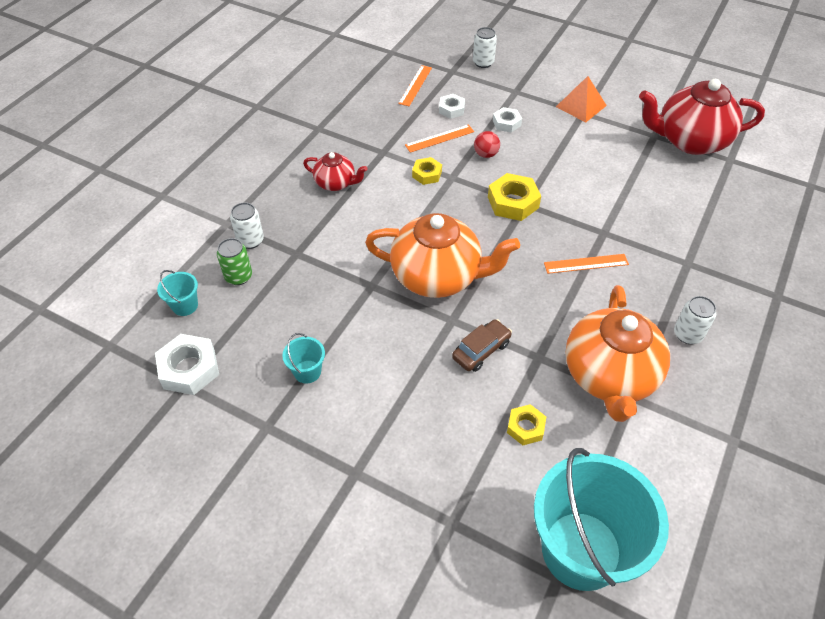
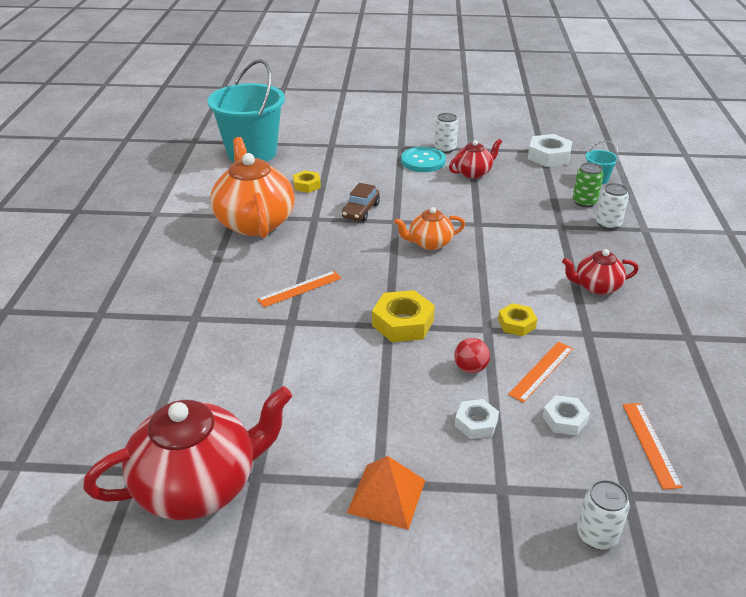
camera: 155 degrees right, 15 degrees down
turquoise bucket [282,333,325,384] -> red teapot [449,139,502,179]
orange teapot [365,213,520,298] -> orange teapot [394,207,465,250], size x0.52
white can [674,296,716,344] -> white can moved to [434,113,458,153]
none -> turquoise button [401,147,446,172]

